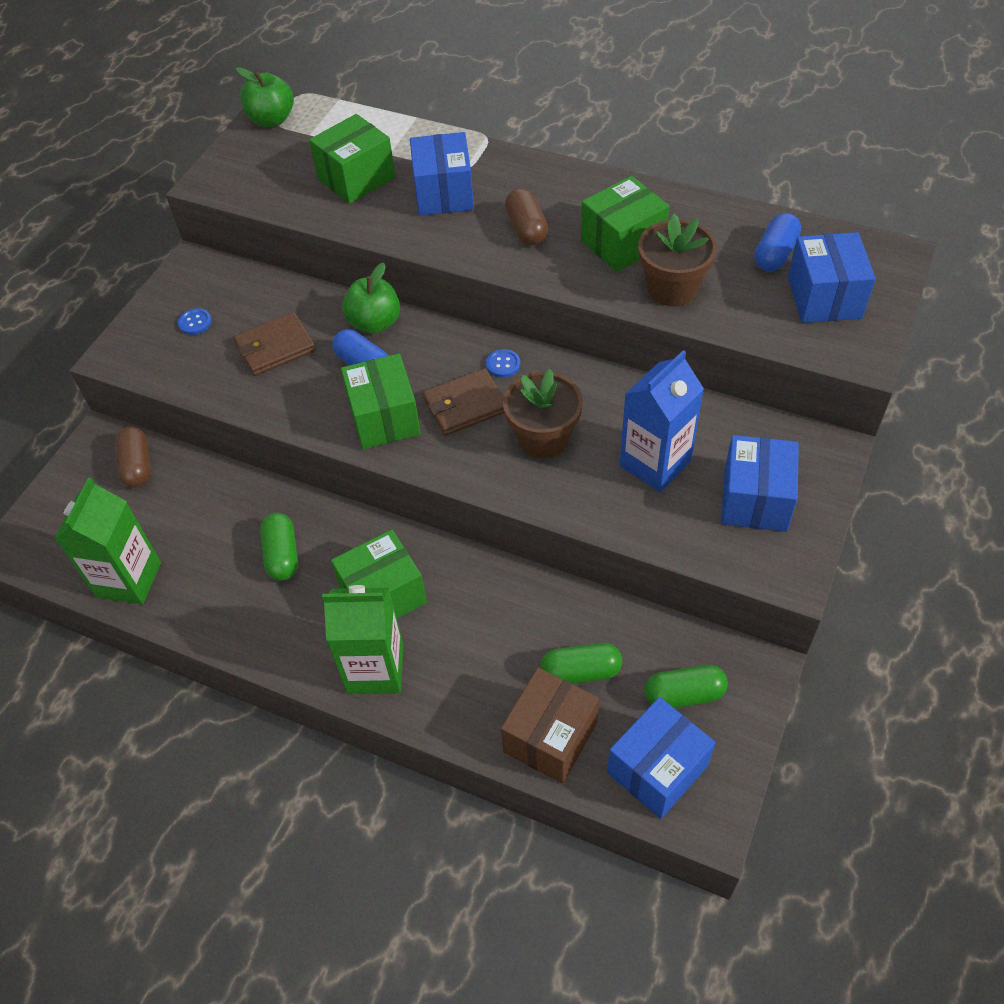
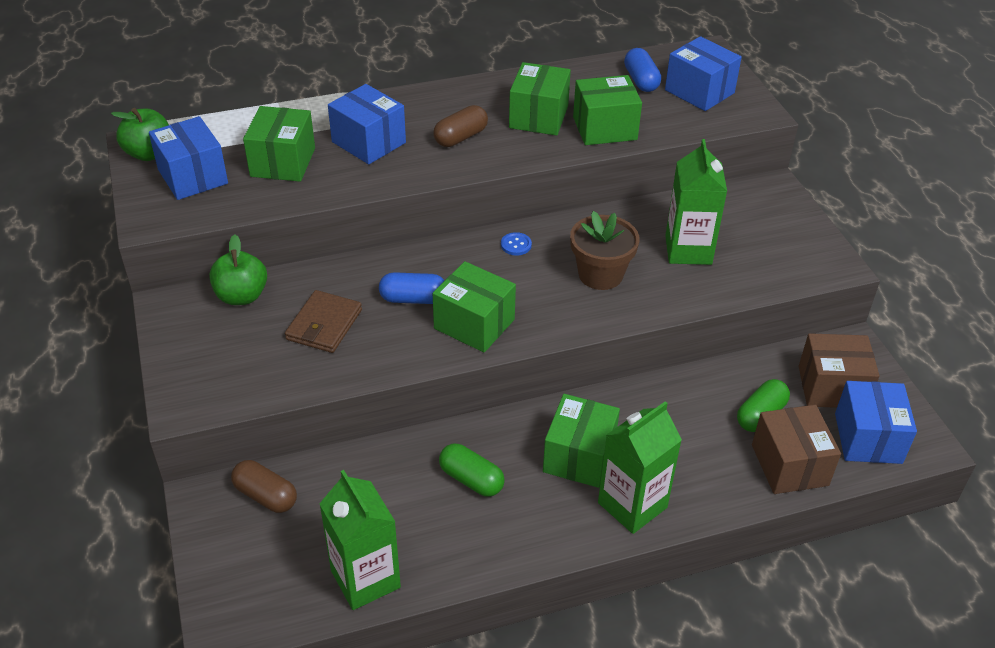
camera: 45 degrees left, 10 degrees down
blue button [178,308,212,335] -> none
green apple [342,263,400,334] -> green apple moved to [209,234,267,305]
brown wallet [422,368,504,436] -> none
brown capsule [505,188,548,246] -> brown capsule turned 75 degrees counterclockwise [433,105,488,147]
blue carton [620,350,704,492] -> green carton [665,139,727,265]
brown flower pot [638,213,717,306] -> green box [573,75,642,145]
green capsule [644,665,728,708] -> brown box [799,333,879,408]
blue box [721,435,799,532] -> blue box moved to [149,116,228,200]

